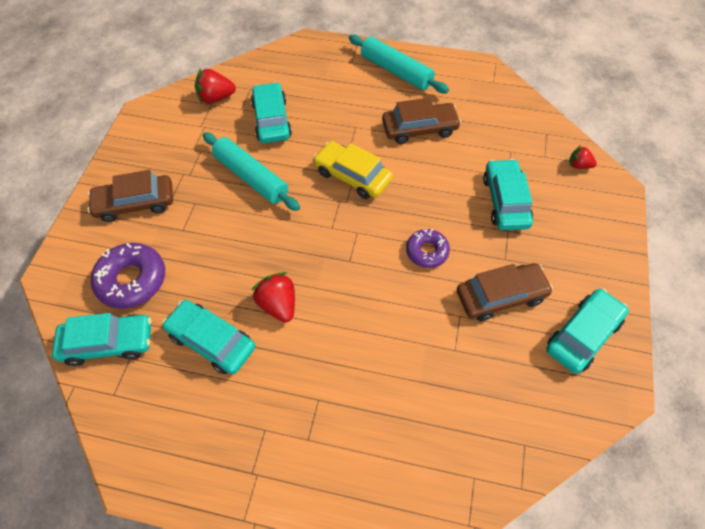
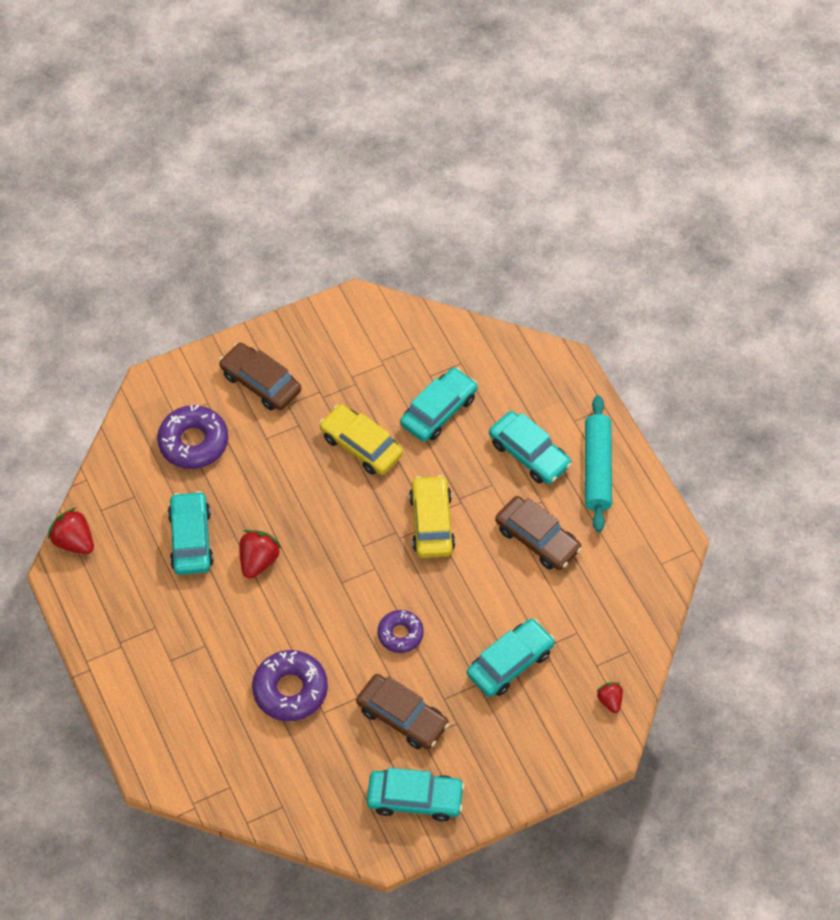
camera: 50 degrees right, 0 degrees up
turquoise car [52,313,151,366] -> turquoise car moved to [489,411,572,484]
red strawberry [195,69,236,104] -> red strawberry moved to [48,508,94,554]
turquoise rolling pin [203,132,300,211] -> yellow car [319,404,403,475]
none -> purple donut [252,650,328,721]

